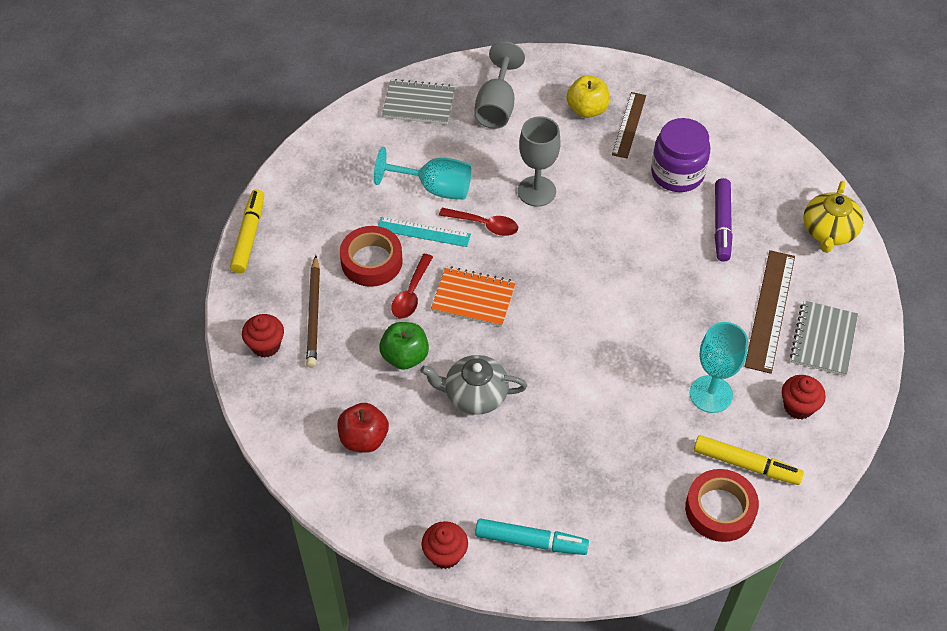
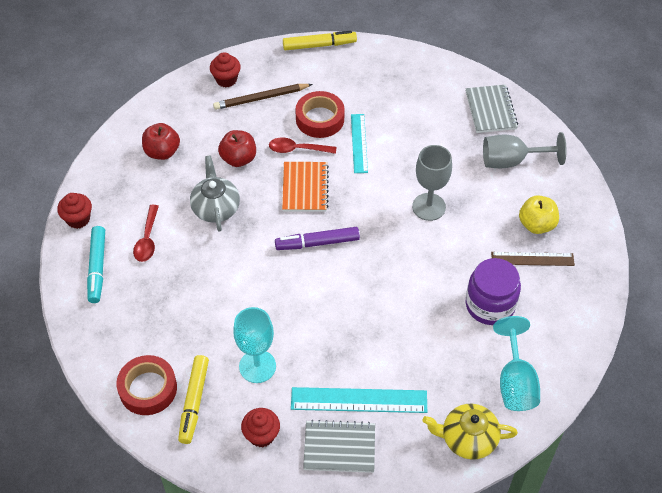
camera: 75 degrees right, 0 degrees up
turquoise goblet [374,147,472,200] -> turquoise goblet moved to [493,316,540,411]
green apple [379,322,429,370] -> red apple [218,130,256,167]
red spoon [439,208,518,236] -> red spoon moved to [133,205,159,262]
purple marker [715,178,733,262] -> purple marker moved to [275,227,360,250]
brown ruler [745,250,795,374] -> turquoise ruler [291,387,427,413]

